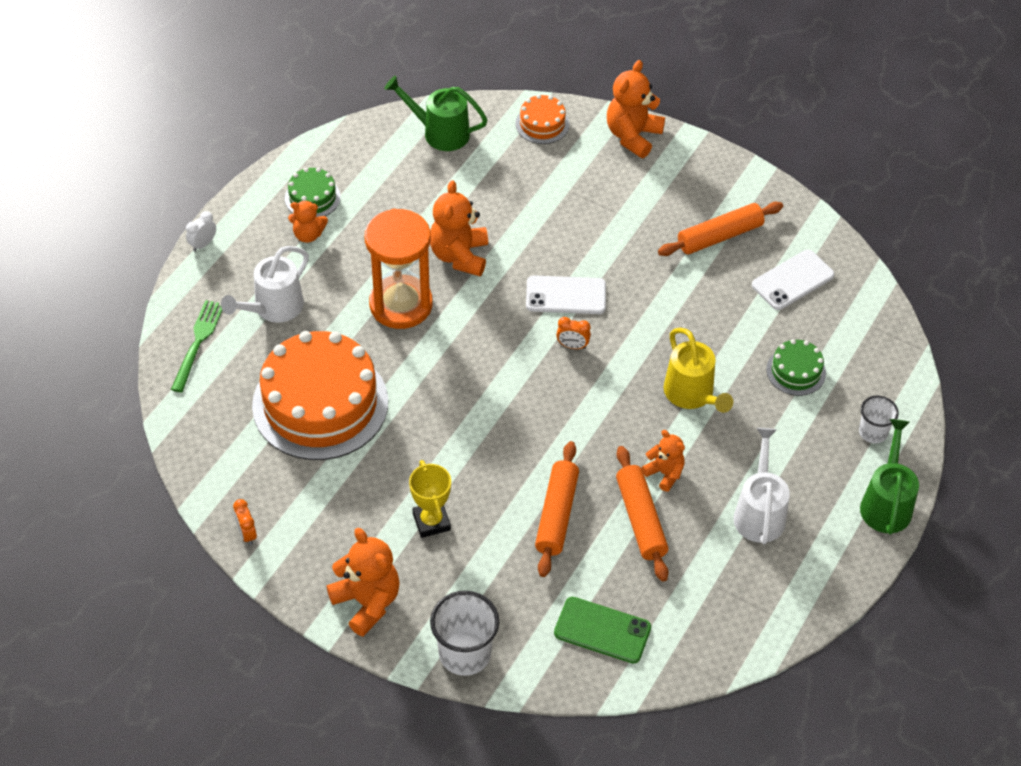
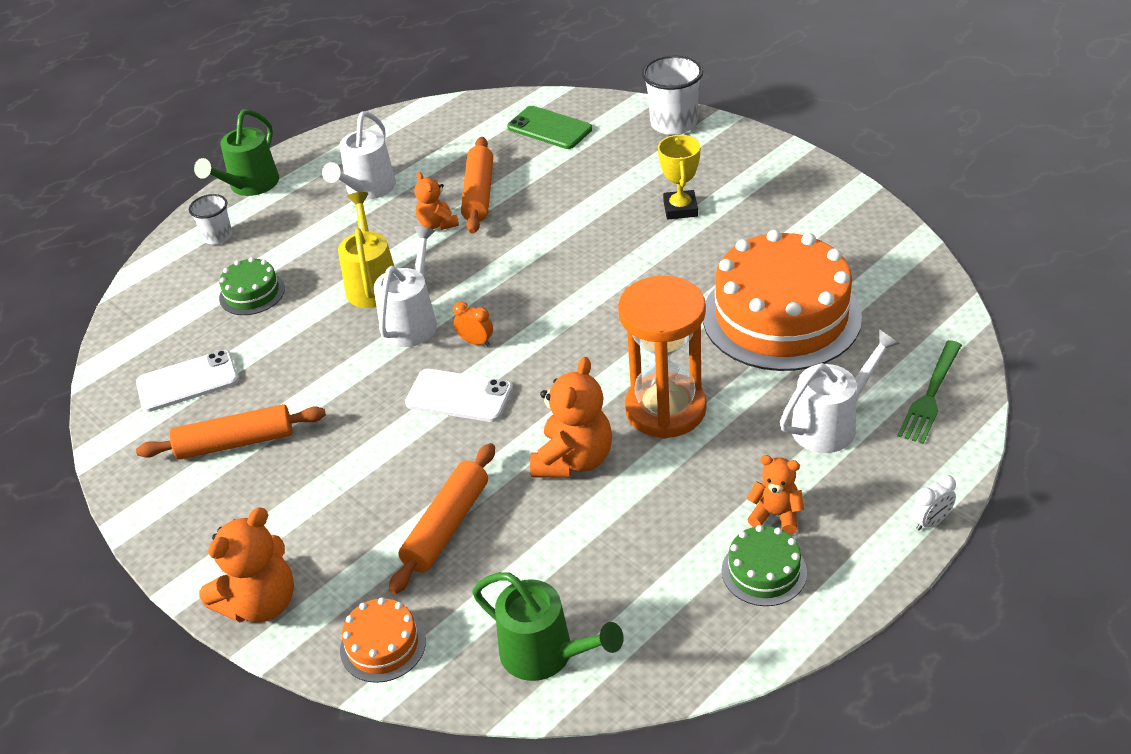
camera: 160 degrees left, 10 degrees down
orange clock [233,499,257,545] -> none
orange teddy bear [327,528,400,637] -> none
orange rolling pin [535,441,579,577] -> orange rolling pin moved to [389,443,495,595]
none -> white watering can [374,226,437,347]

